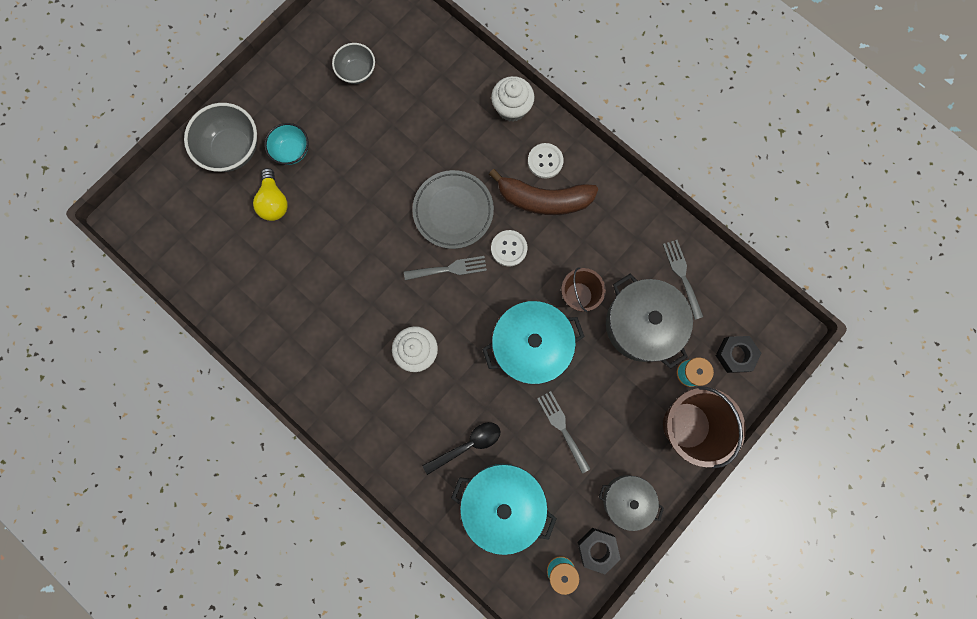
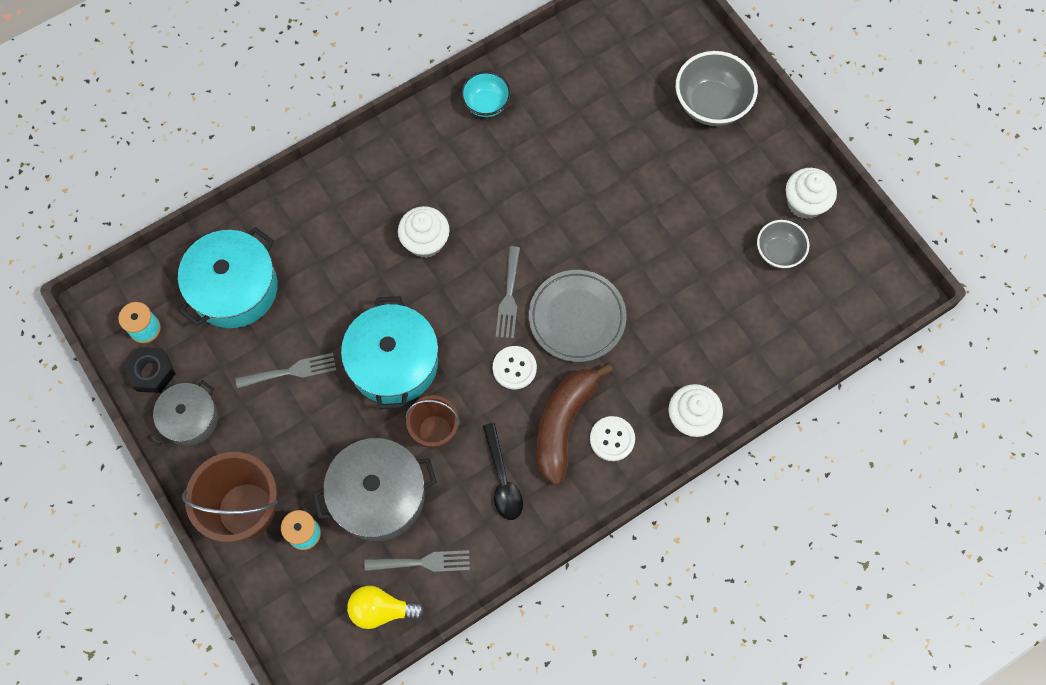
camera: 105 degrees right, 10 degrees down
yellow light bulb [253,168,288,221] -> yellow light bulb moved to [347,586,425,629]
turquoise bowl [264,123,309,165] -> turquoise bowl moved to [461,71,511,117]
black spoon [422,422,500,475] -> black spoon moved to [483,423,523,520]
black nut [716,336,761,373] -> none
none -> white cupcake [786,168,837,219]

